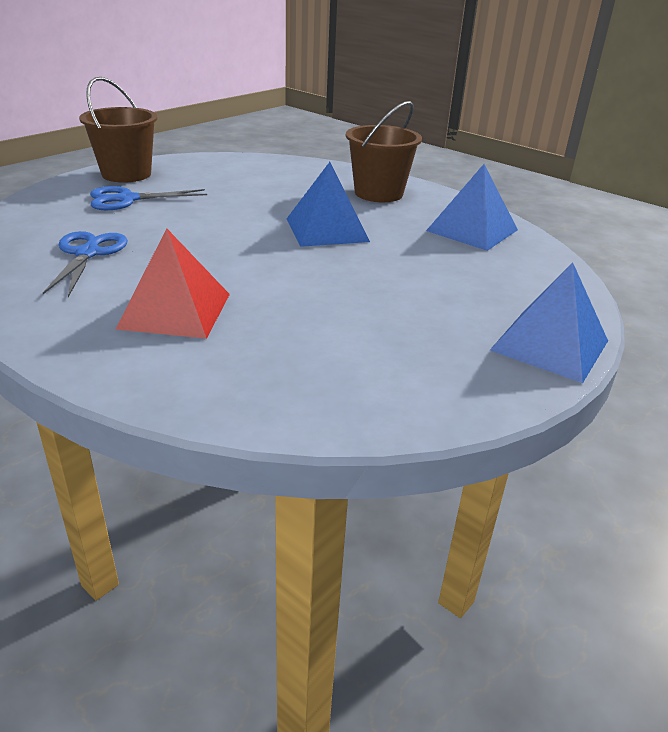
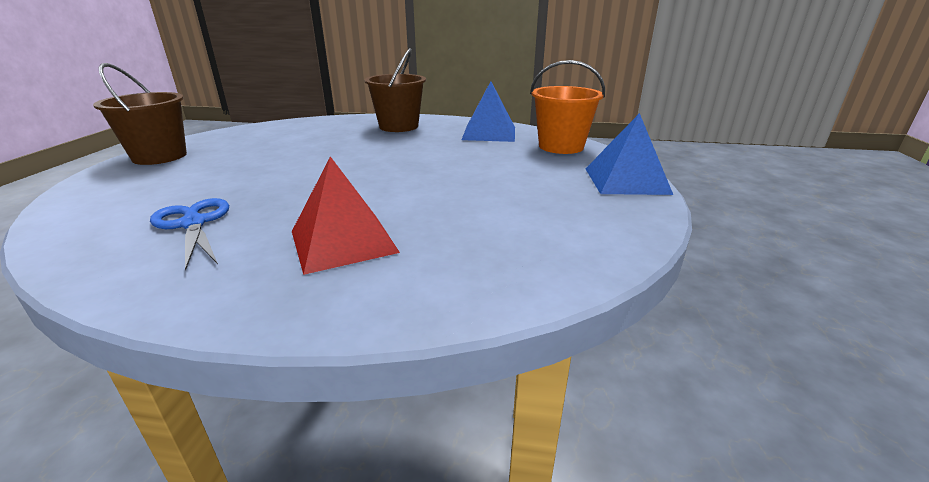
camera: 30 degrees left, 5 degrees down
blue scissors [90,186,207,210] -> none
blue pyramid [287,162,370,247] -> none
none -> orange bucket [530,60,605,154]

